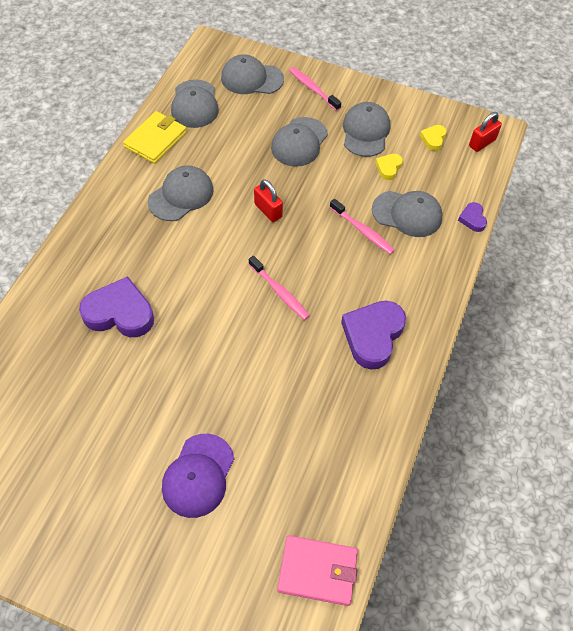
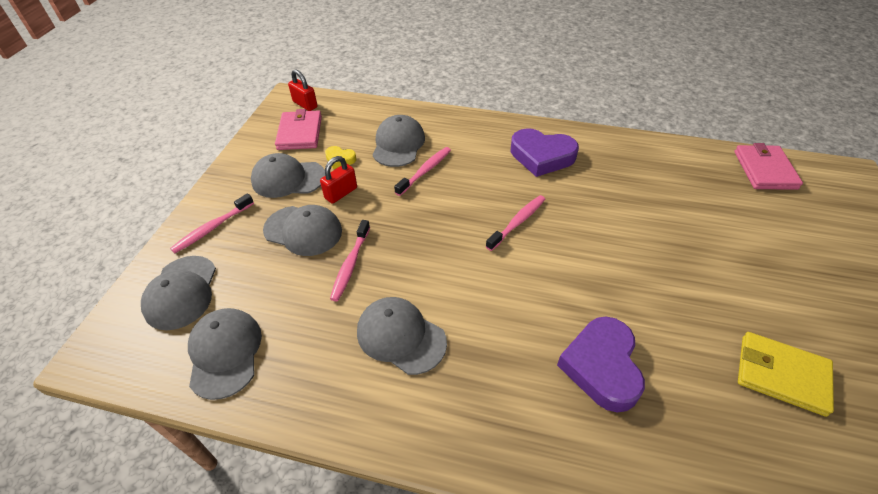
camera: 95 degrees left, 10 degrees down
yellow wallet [123,111,187,164] -> yellow wallet moved to [738,332,834,417]
purple cap [162,434,234,518] -> none
grey cap [171,79,219,128] -> grey cap turned 90 degrees counterclockwise [188,308,262,400]
red padlock [254,179,283,222] -> red padlock moved to [320,156,357,204]
yellow heart [420,125,446,151] -> pink wallet [275,109,322,150]
purple heart [458,202,487,232] -> none
none -> pink toothbrush [330,220,370,301]

